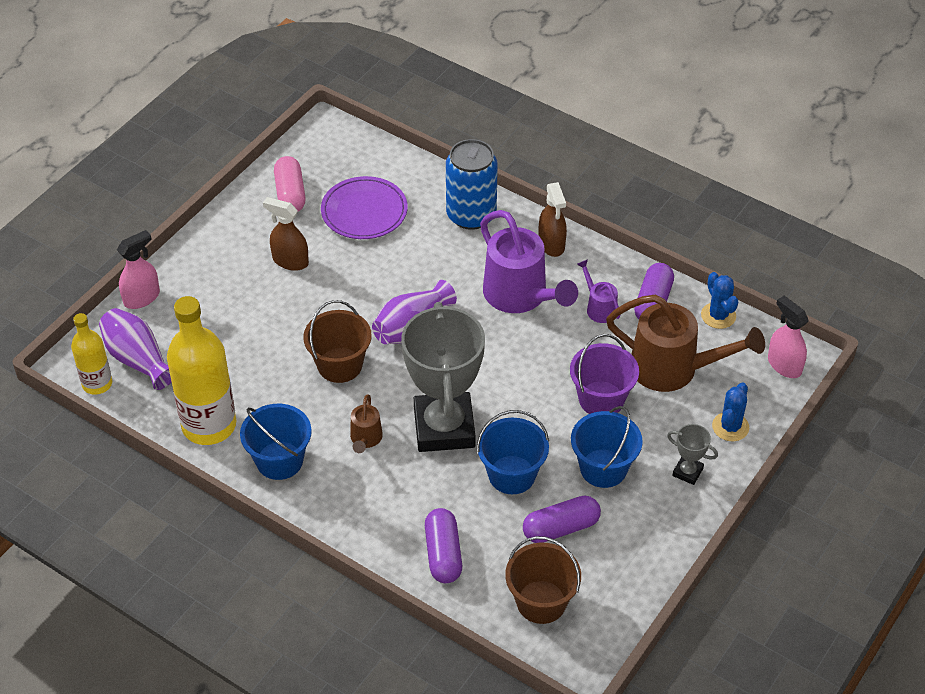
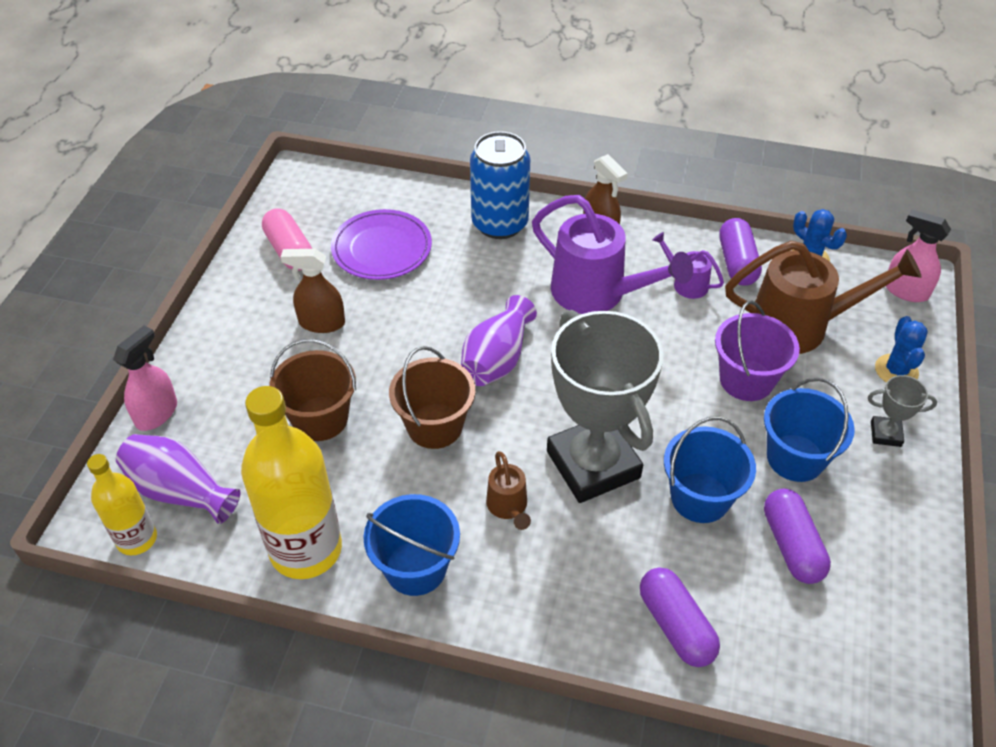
camera: 20 degrees left, 0 degrees up
brown bucket [505,536,581,624] -> brown bucket moved to [269,339,356,441]
purple capsule [523,495,601,543] -> purple capsule turned 60 degrees counterclockwise [764,488,831,584]

